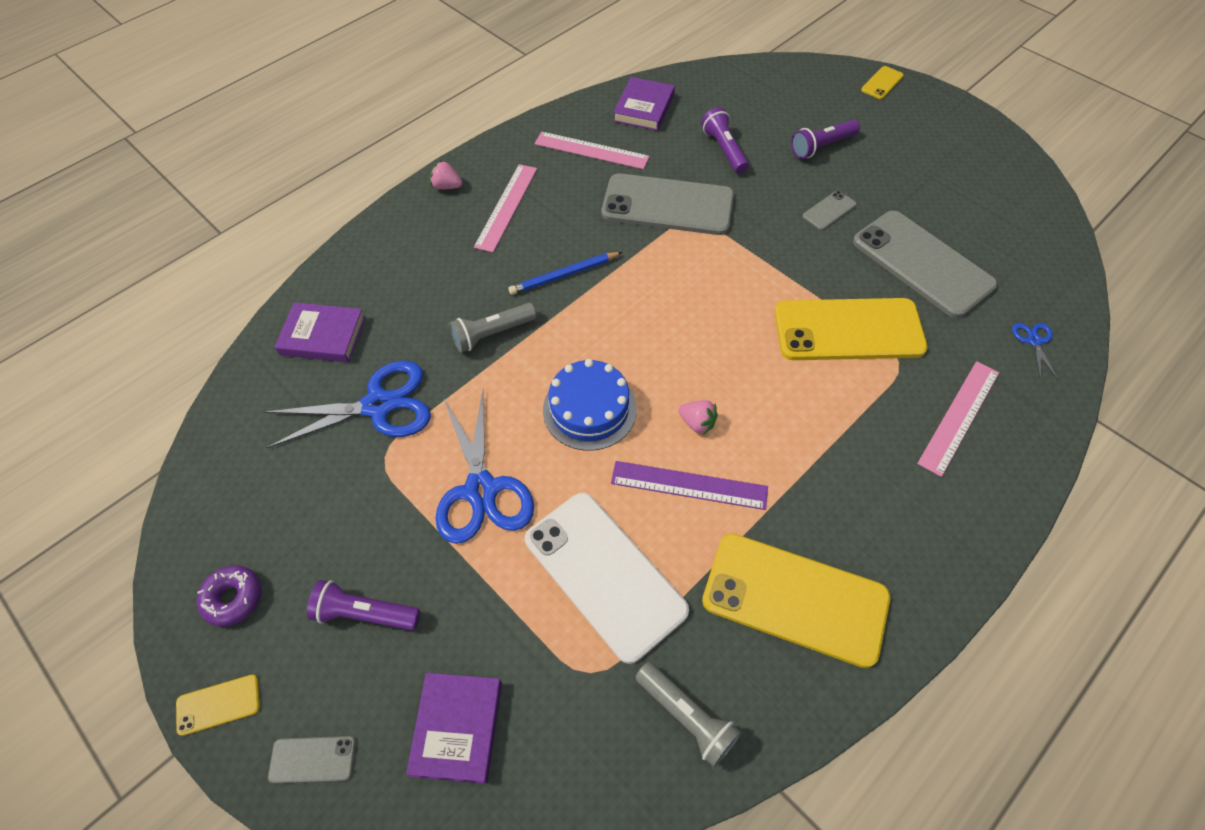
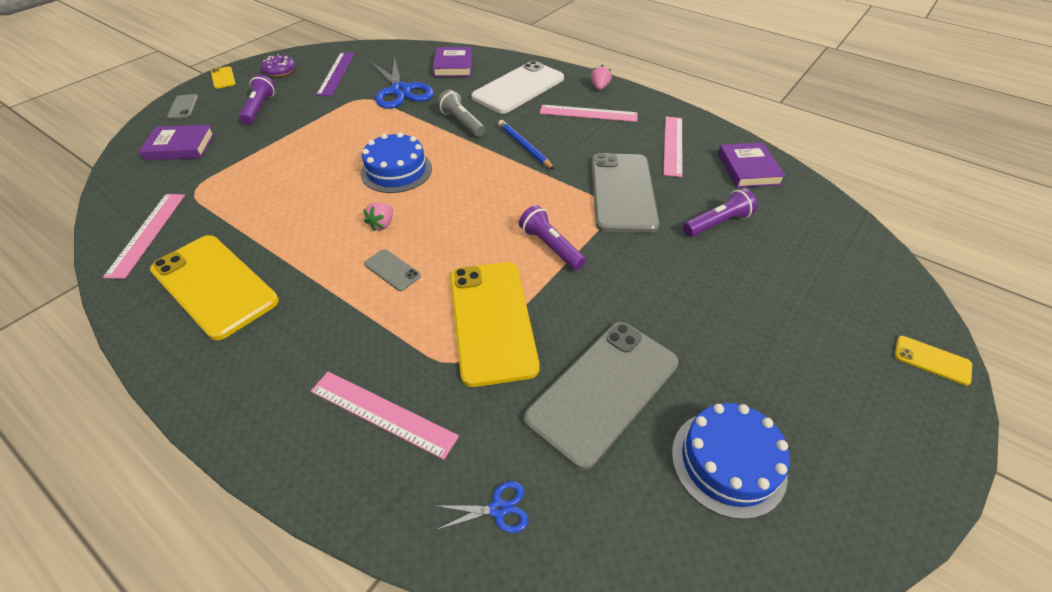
camera: 80 degrees right, 10 degrees down
blue scissors [436,390,534,544] -> none
white phone [525,493,689,664] -> white phone moved to [471,61,564,114]
purple ruler [611,461,768,510] -> purple ruler moved to [316,52,355,96]
purple book [613,77,675,131] -> purple book turned 75 degrees clockwise [718,143,785,188]
grey flashlight [635,662,741,767] -> pink ruler [103,194,185,279]
yellow phone [702,533,890,668] -> yellow phone turned 60 degrees counterclockwise [150,235,279,340]
purple flashlight [791,120,860,159] -> purple flashlight moved to [519,205,586,270]
grey phone [803,191,857,230] -> grey phone moved to [364,249,421,291]
none -> blue cake [672,403,790,519]

